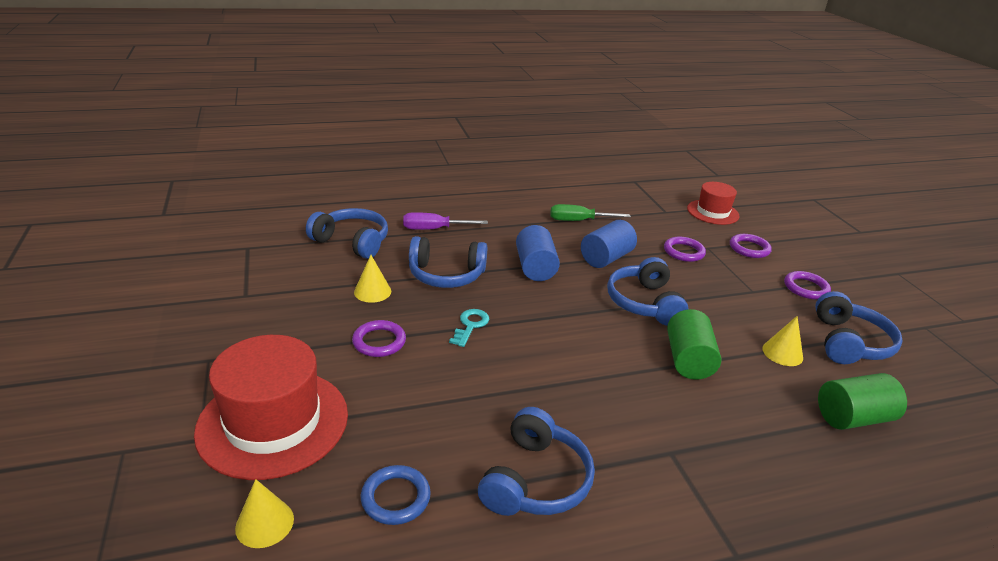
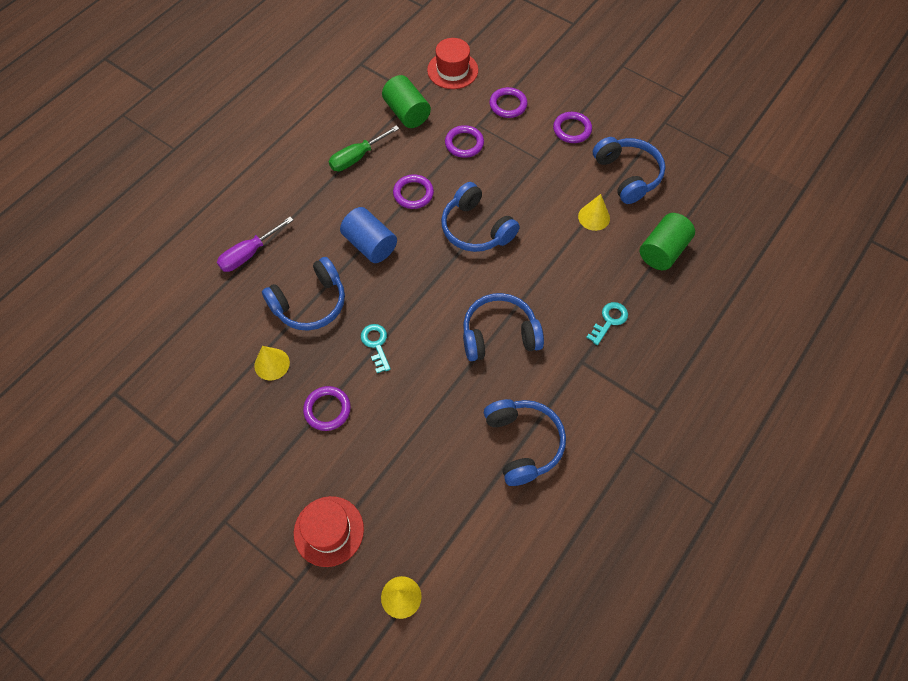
camera: 35 degrees left, 30 degrees up
red hat [194,335,348,480] -> red hat [294,496,364,567], size x0.59
blue headphones [306,208,388,259] -> blue headphones moved to [463,293,544,361]
blue ring [361,465,431,525] -> none
blue cylinder [581,220,637,268] -> purple ring [393,174,434,209]
green cylinder [667,309,721,380] -> green cylinder moved to [382,75,431,128]
none -> turquoise key [586,302,628,345]

